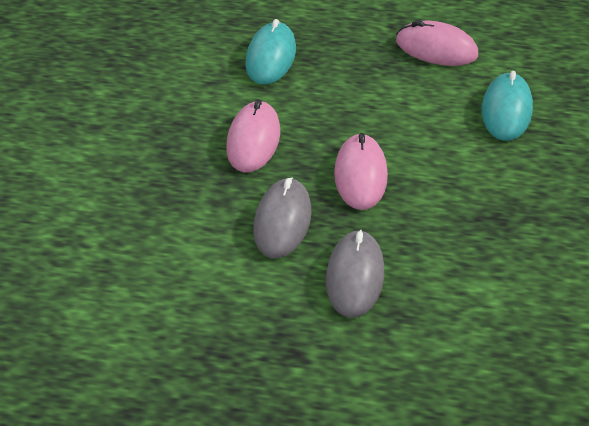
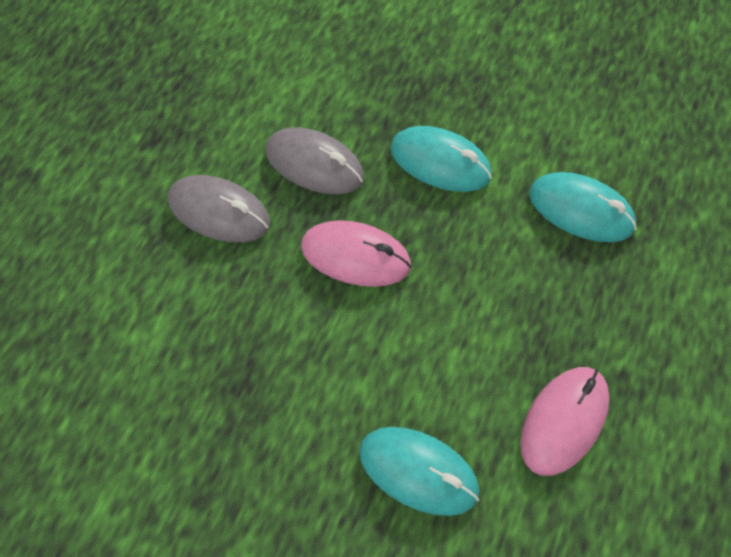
camera: 105 degrees right, 15 degrees up
pink mouse [226,99,280,172] -> turquoise mouse [390,126,492,192]

